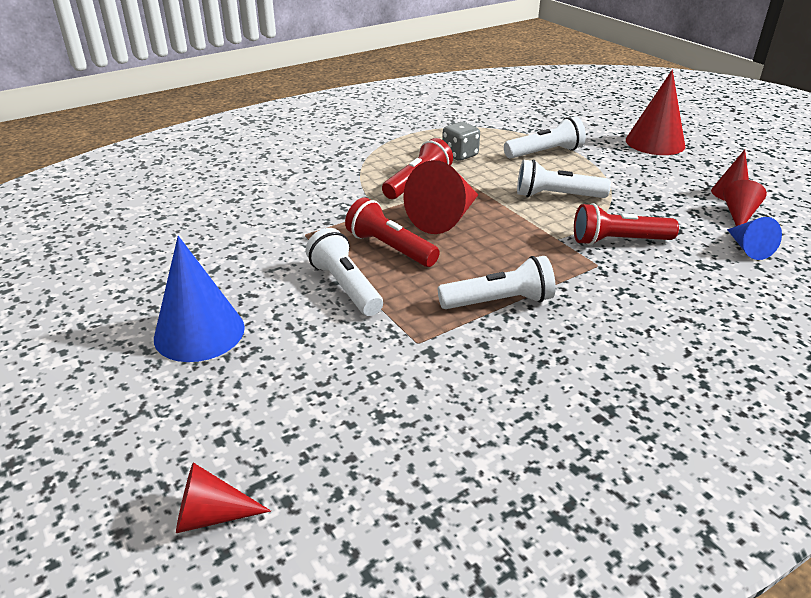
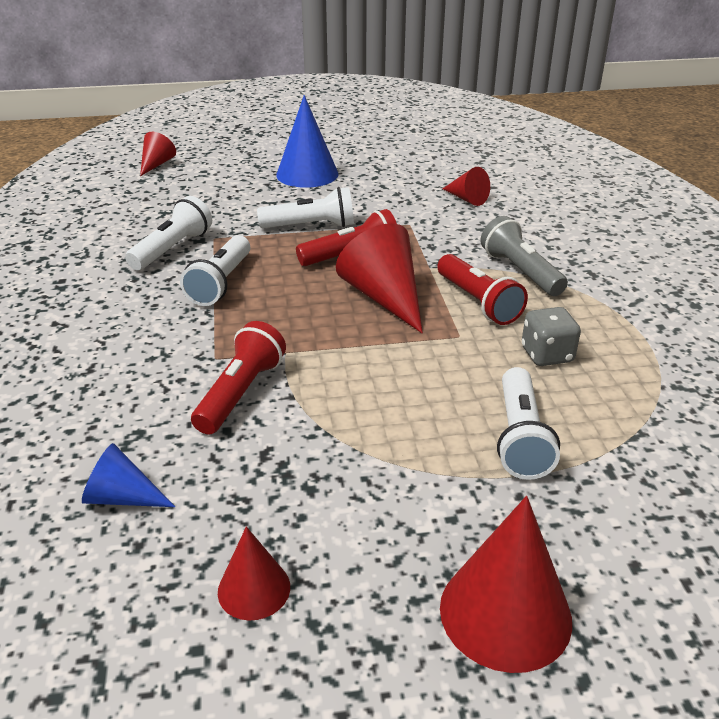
camera: 115 degrees right, 0 degrees up
white flashlight [517,159,611,198] -> white flashlight moved to [125,196,212,270]
red cone [723,180,767,226] -> red cone moved to [443,167,490,206]
none -> grey flashlight [480,216,568,296]

